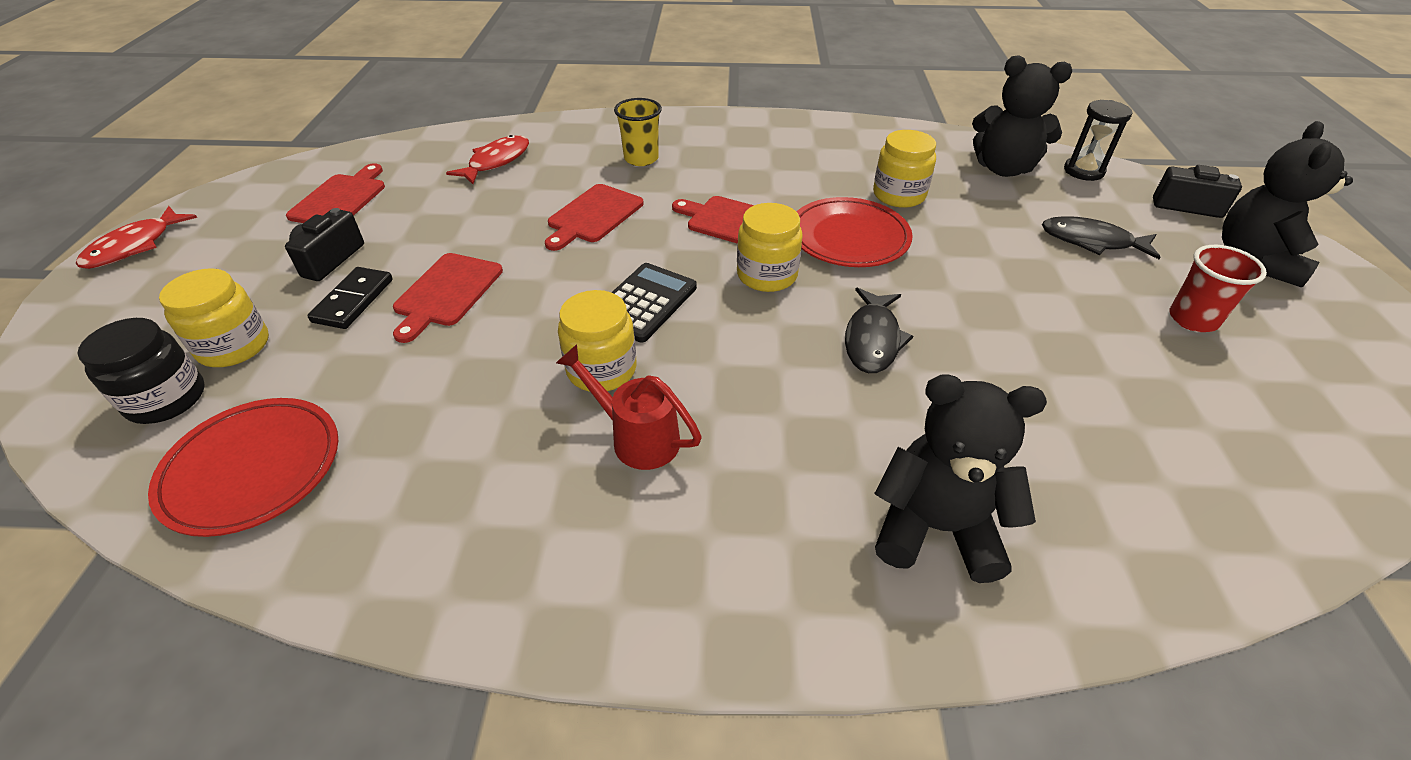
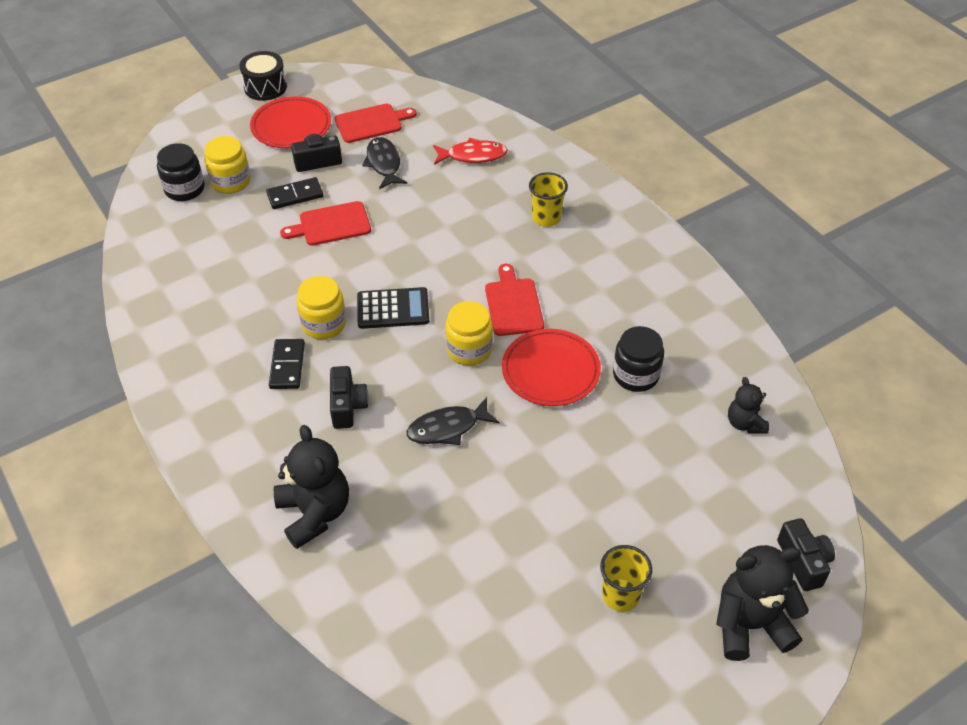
camera: 55 degrees right, 5 degrees up
red fish [76,206,197,269] -> black drum [239,51,287,101]
red plate [148,398,338,537] -> red plate moved to [250,96,331,148]
red cutting board [545,184,644,251] -> none
red watering can [556,344,702,470] -> black domino [269,339,305,389]
yellow jar [873,130,936,208] -> black jar [613,326,664,392]
black teddy bear [972,55,1072,177] -> black teddy bear [728,377,769,433], size x0.57
black fish [1042,216,1161,259] -> black fish moved to [362,137,407,189]
black hourglass [1064,100,1133,181] -> none
red cup [1169,245,1267,332] -> yellow cup [600,545,652,612]
none -> black camera [330,366,369,429]

